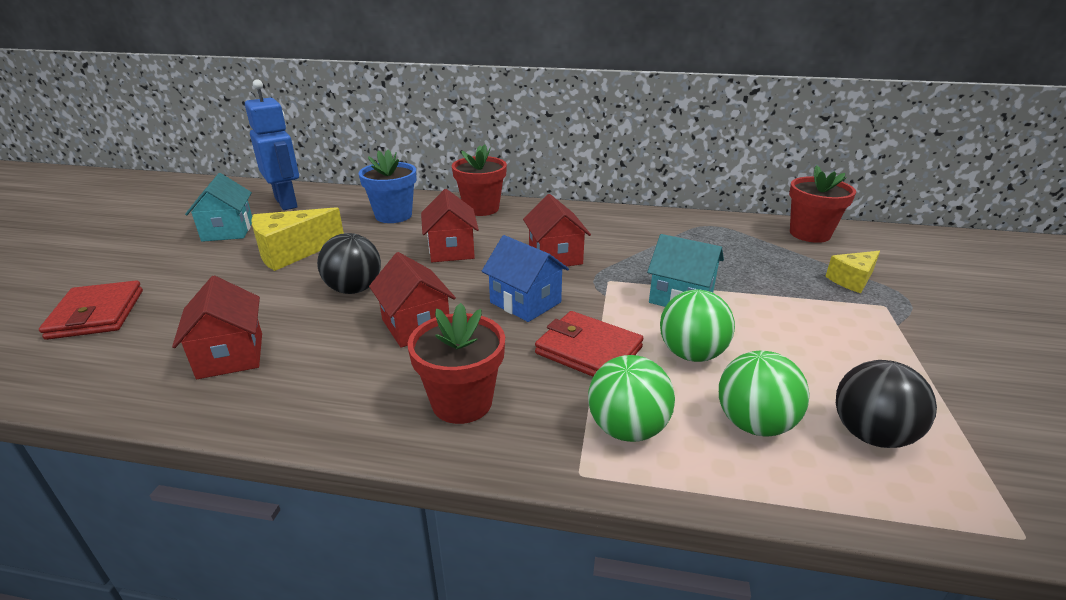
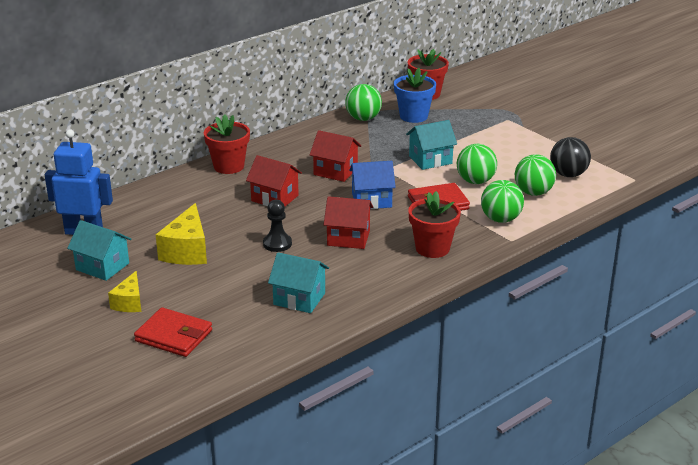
camera: 50 degrees left, 0 degrees up
red house [172,276,262,379] -> turquoise house [268,252,329,313]
black ball [317,233,381,294] -> black pawn [263,200,292,252]
blue flower pot [359,150,417,223] -> blue flower pot moved to [394,68,436,123]
yellow cheese [825,251,880,293] -> yellow cheese moved to [108,271,141,312]
none -> green ball [345,84,382,121]

